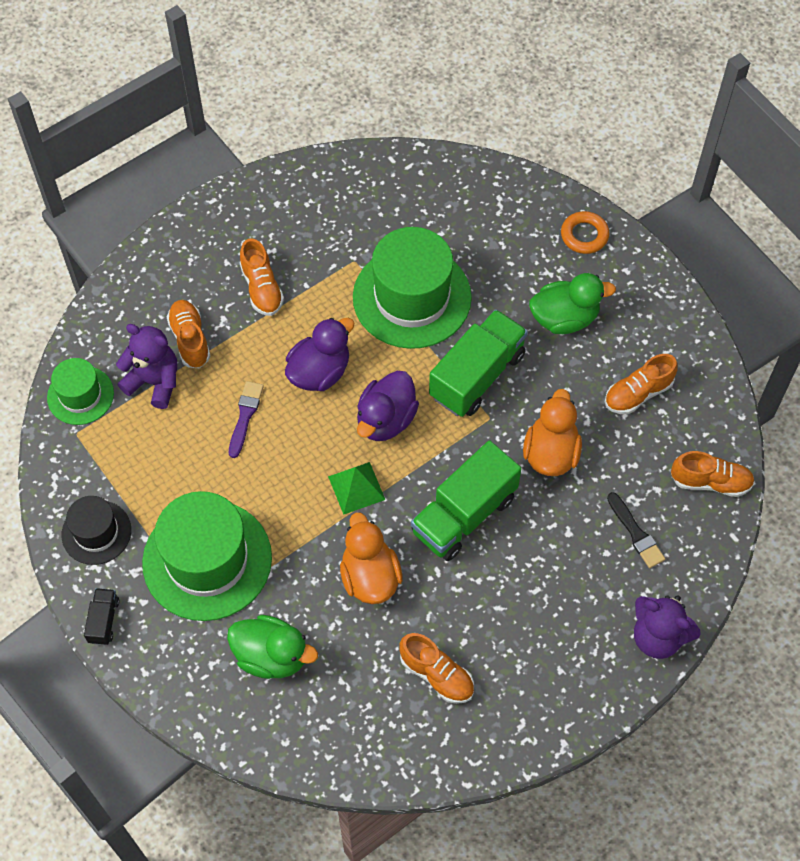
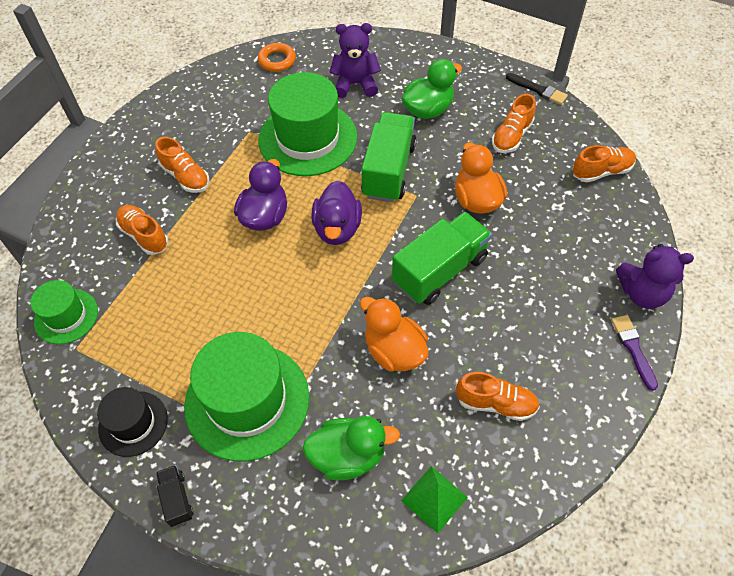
camera: 25 degrees left, 5 degrees down
purple teddy bear [116,324,177,409] -> purple teddy bear moved to [330,23,381,98]
purple brush [229,381,264,458] -> purple brush moved to [611,315,658,391]
green pyramid [328,462,385,515] -> green pyramid moved to [401,466,468,533]
green truck [411,440,521,561] -> green truck turned 150 degrees counterclockwise [392,212,492,305]
orange ring [561,211,609,254] -> orange ring moved to [258,43,296,72]
black brush [607,492,665,568] -> black brush moved to [506,73,568,105]

